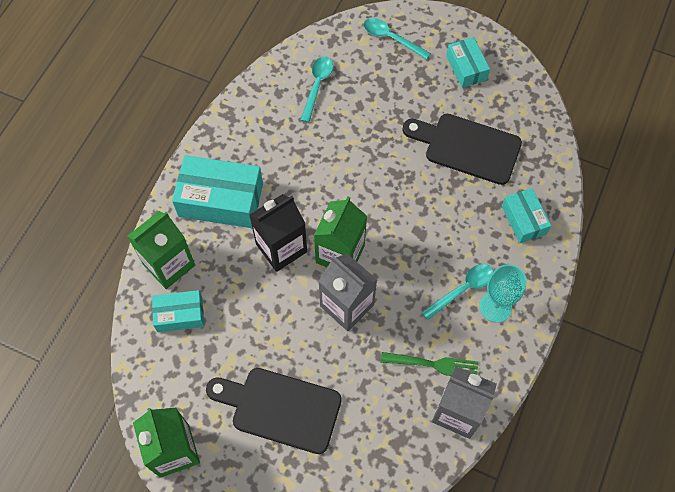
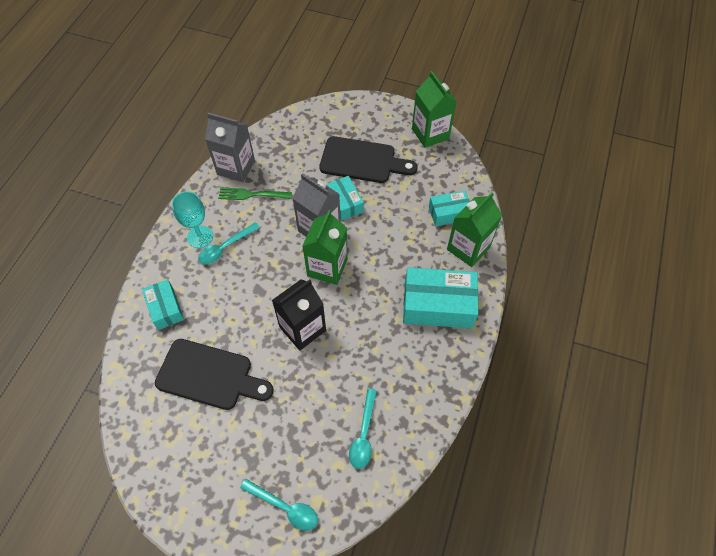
camera: 175 degrees right, 5 degrees down
black carton [250,194,307,272] -> black carton moved to [272,279,326,351]
turquoise box [446,37,490,88] -> turquoise box moved to [327,176,364,221]

